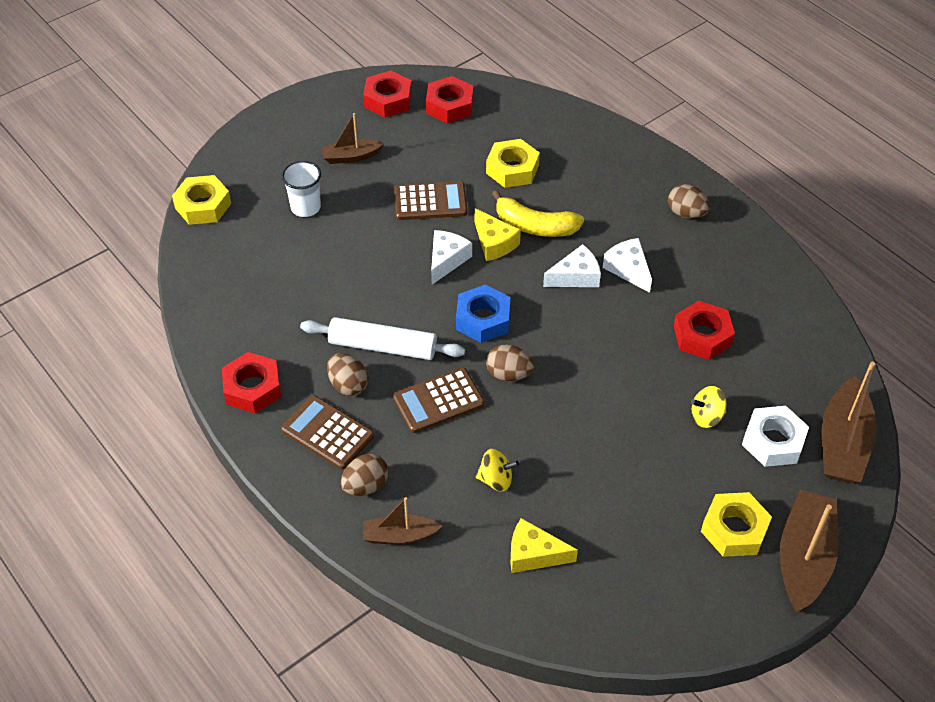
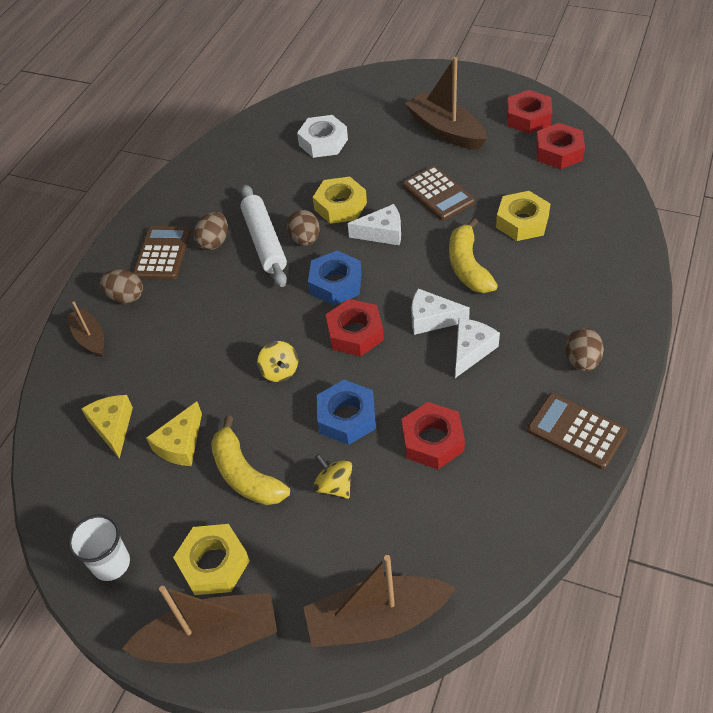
camera: 65 degrees right, 0 degrees up
yellow nut [172,175,231,225] -> yellow nut moved to [313,176,367,224]
red nut [222,352,281,413] -> red nut moved to [326,299,384,356]
white cup [281,161,321,217] -> white cup moved to [68,514,130,581]
brown boat [321,113,384,164] -> brown boat [405,57,487,150], size x1.71
brown calculator [393,368,484,433] -> brown calculator moved to [527,393,627,469]
yellow cheese [475,208,521,261] -> yellow cheese moved to [146,401,202,466]
yellow spinning top [476,449,519,492] -> yellow spinning top moved to [257,341,298,382]
brown egg [486,345,534,381] -> brown egg moved to [287,209,320,246]
white cheese [543,244,601,287] -> white cheese turned 150 degrees clockwise [411,288,470,335]
white nut [742,406,809,467] -> white nut moved to [297,115,348,158]
none -> yellow banana [211,416,290,505]
none -> blue nut [317,380,376,445]

